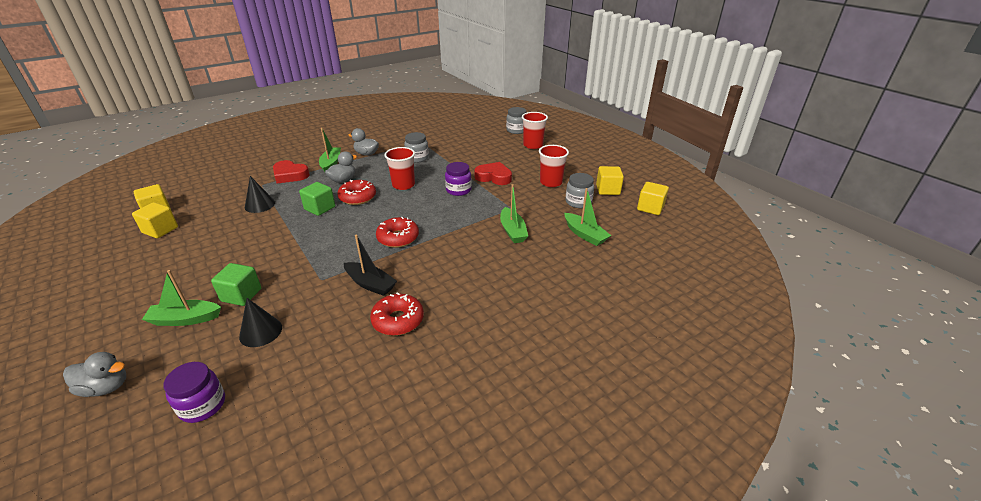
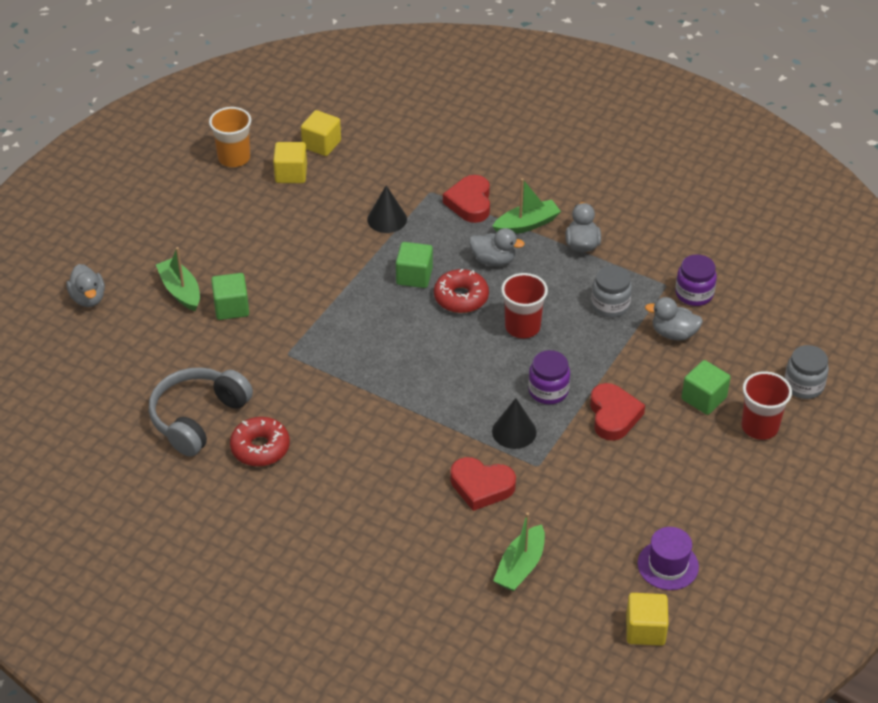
camera: 65 degrees right, 10 degrees up
purple jar [164,362,225,423] -> purple jar moved to [675,254,717,306]
black cone [239,298,282,347] -> black cone moved to [492,398,536,449]
black boat [344,235,397,296] -> none
red donut [376,217,419,248] -> none
green boat [500,184,528,243] -> red heart [451,457,516,511]
red cup [539,145,569,187] -> none
grey jar [565,173,594,208] -> none
yellow cube [596,166,624,195] -> purple hat [638,527,699,590]
none -> grey headphones [149,367,253,457]
none -> orange cup [209,107,251,167]
none -> grey duck [645,297,703,341]
none -> green cube [682,360,731,415]

